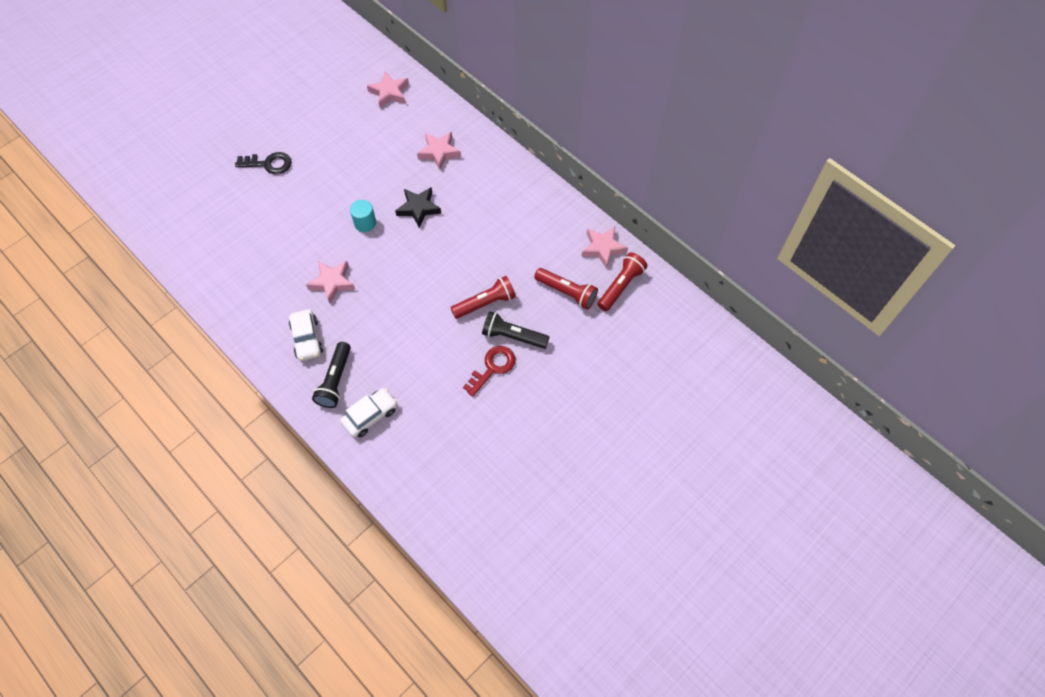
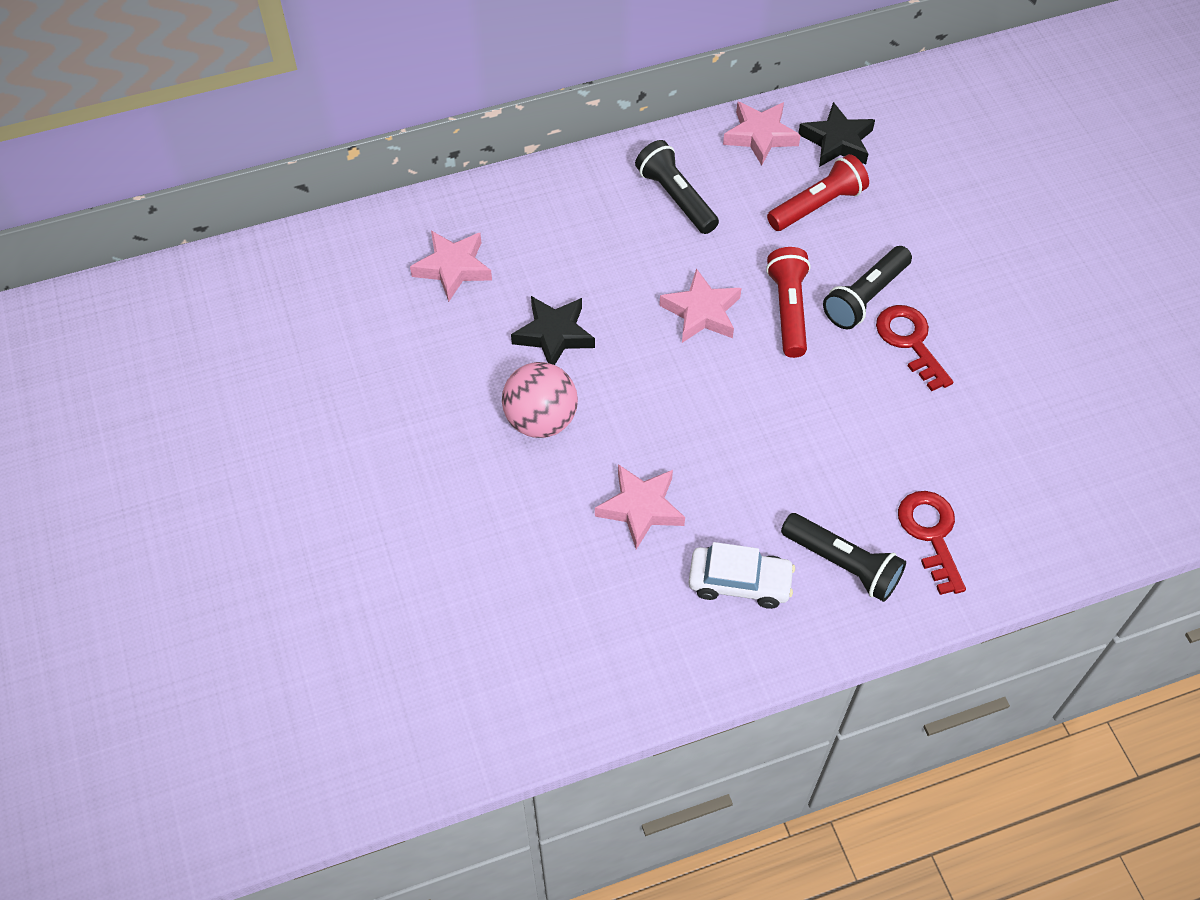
camera: 65 degrees left, 5 degrees down
black key [235,152,292,175] -> none
white car [340,388,397,437] -> red key [898,491,966,595]
turquoise cylinder [350,200,376,232] -> pink ball [502,362,578,438]
pink star [367,72,409,108] -> pink star moved to [659,268,742,343]
red flashlight [598,253,648,311] -> black star [798,102,875,167]
none -> black flashlight [635,140,719,234]

